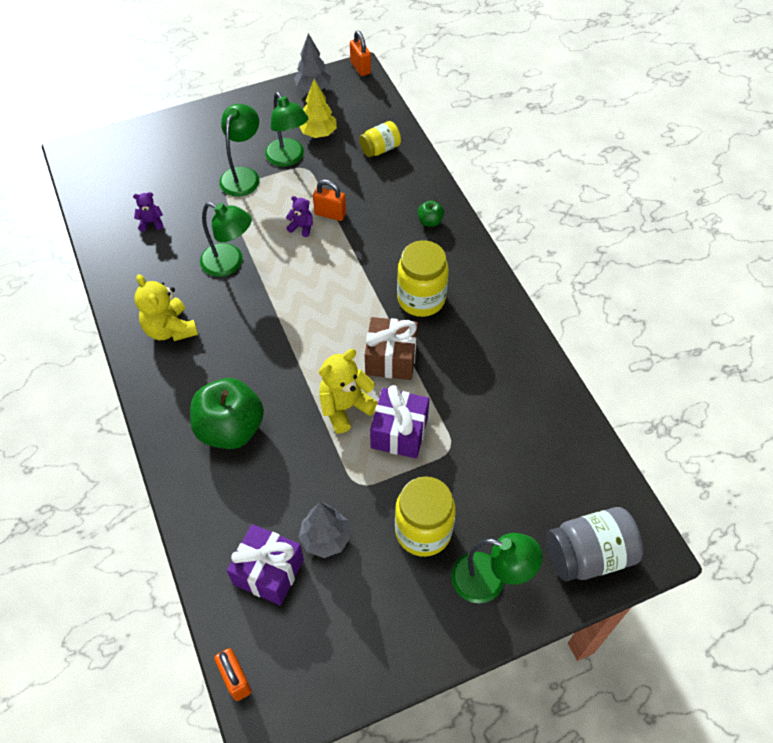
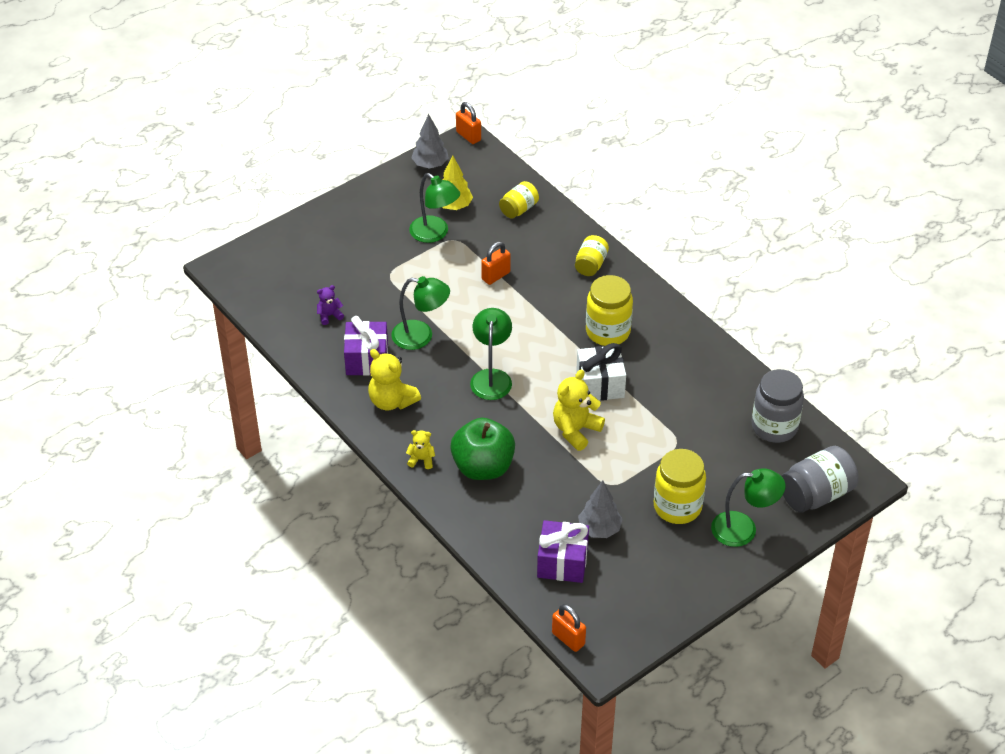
camera: 15 degrees left, 10 degrees down
green lamp [219,104,259,197] -> green lamp moved to [470,308,512,400]
purple teddy bear [286,196,313,237] -> none
orange padlock [313,179,346,221] -> orange padlock turned 45 degrees counterclockwise [481,242,510,285]
brown gift [365,317,418,380] -> white gift [576,343,626,401]
purple gift [370,385,429,459] -> purple gift moved to [344,316,388,376]
green apple [418,200,444,227] -> yellow jar [575,235,609,276]
none -> yellow teddy bear [406,430,435,469]
none -> grey jar [751,369,804,443]

